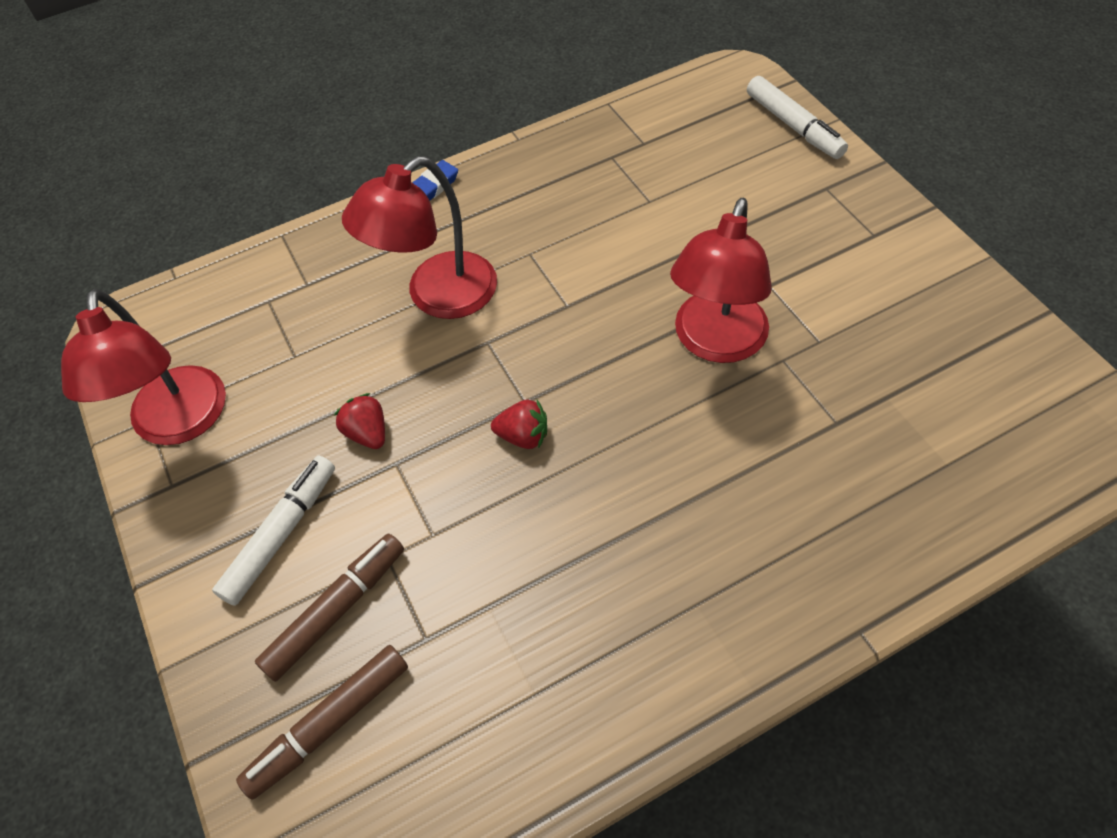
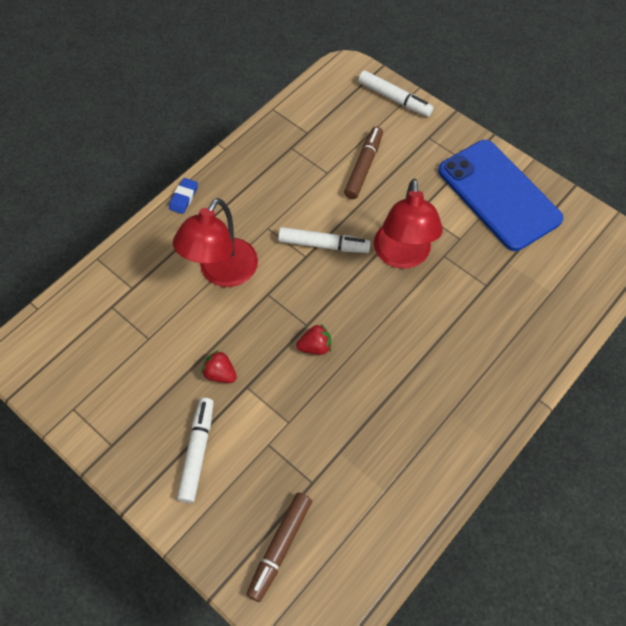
camera: 25 degrees left, 5 degrees up
red lamp [61,289,226,445] -> none
brown marker [255,534,404,682] -> brown marker moved to [344,127,383,199]
none -> white marker [278,227,371,253]
none -> blue phone [438,140,563,251]

